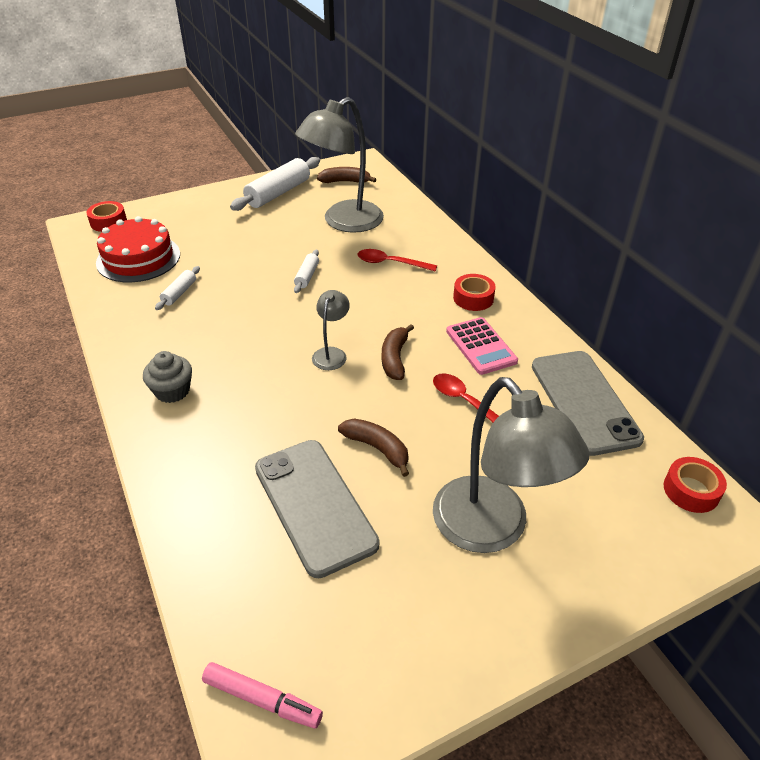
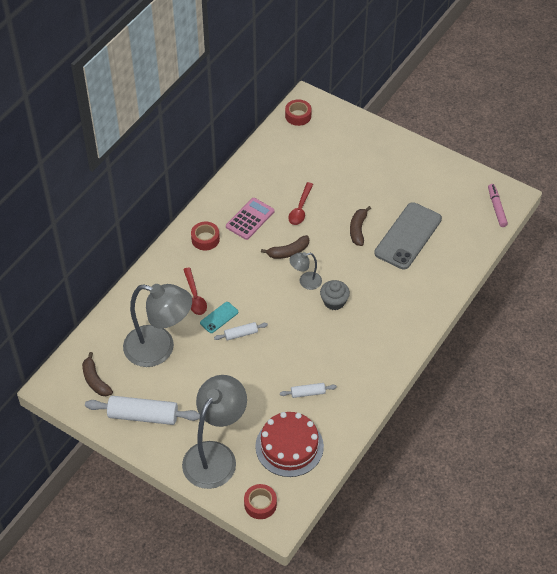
camera: 120 degrees left, 10 degrees up
grey cupcake [143,351,192,403] -> grey cupcake moved to [320,280,350,310]
grey lamp [433,377,589,553] -> grey lamp moved to [182,375,247,489]
grey phone [532,351,644,456] -> none
none -> turquoise phone [200,302,238,333]

